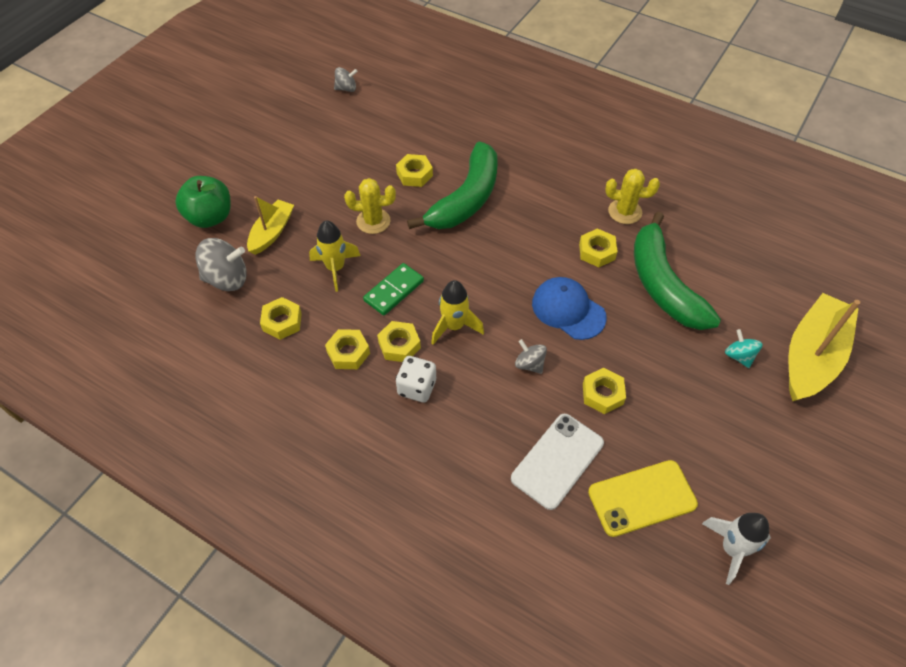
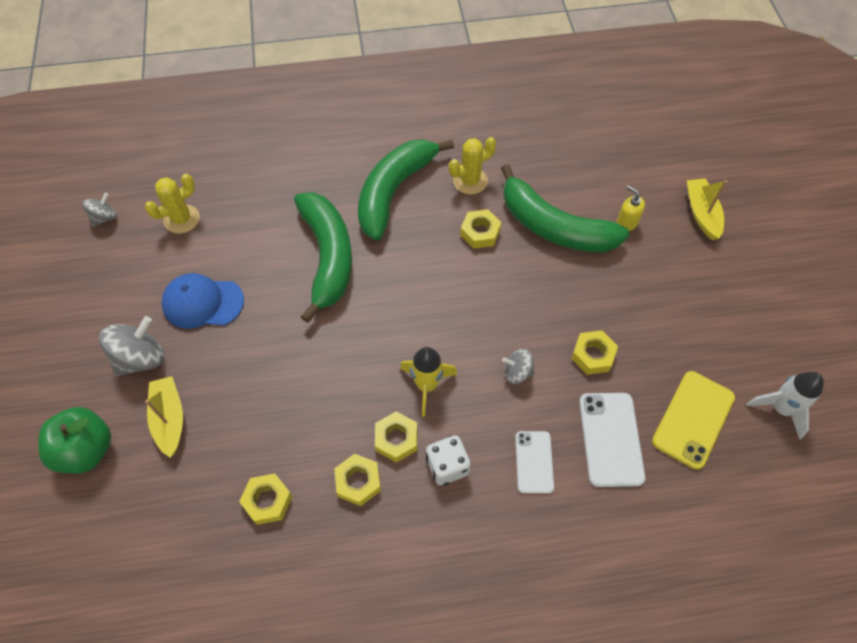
camera: 40 degrees left, 5 degrees up
grey spinning top [195,238,247,291] -> grey spinning top moved to [99,316,164,376]
yellow rocket [309,220,361,292] -> none
yellow cactus [344,178,396,234] -> yellow cactus moved to [145,174,200,234]
green domino [363,263,424,315] -> none
yellow nut [396,154,433,187] -> none
blue cap [532,277,607,340] -> blue cap moved to [162,273,244,329]
turquoise spinning top [725,329,763,368] -> none
yellow boat [789,293,860,401] -> yellow boat [687,178,727,240], size x0.59
none -> green banana [358,139,454,240]
none -> white phone [515,431,554,494]
none -> yellow soap dispenser [616,186,645,231]

